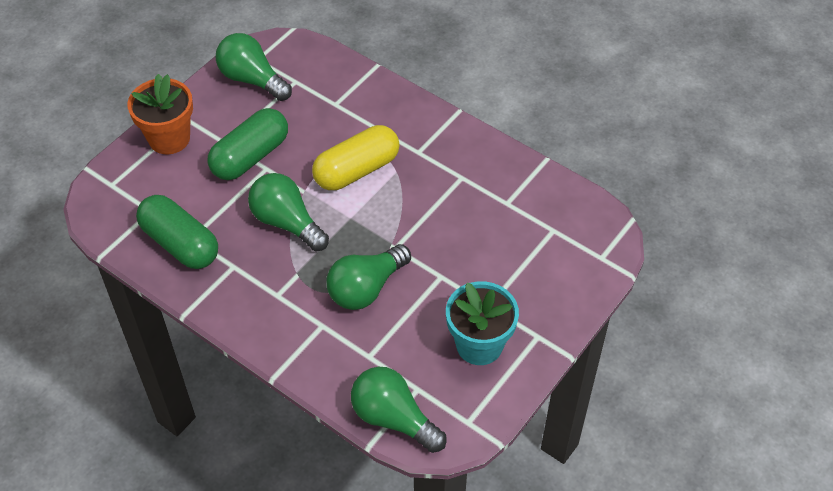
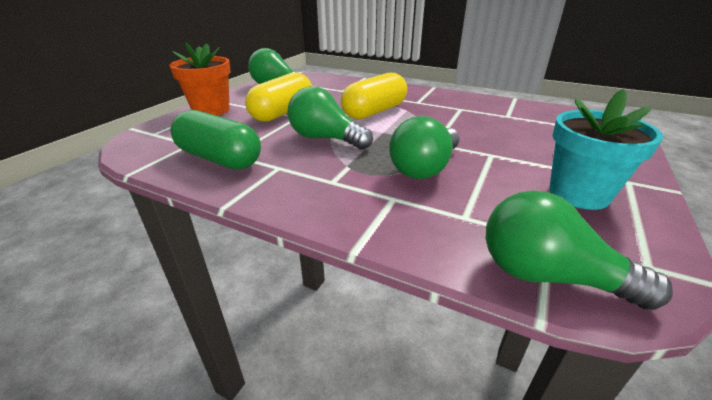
camera: 10 degrees left, 20 degrees down
green capsule [208,108,288,180] -> yellow capsule [245,72,312,122]

